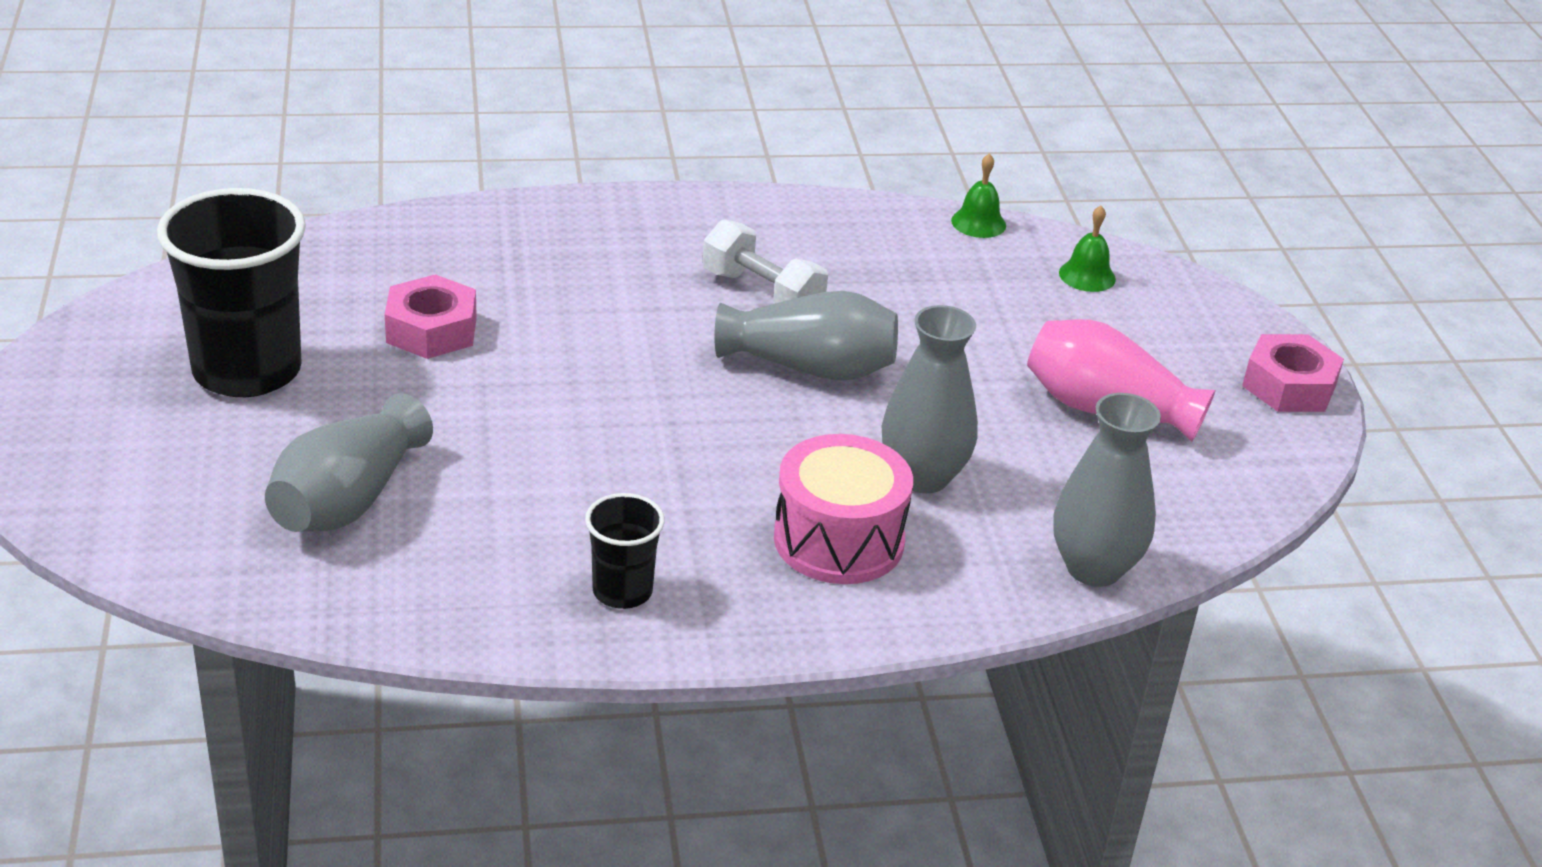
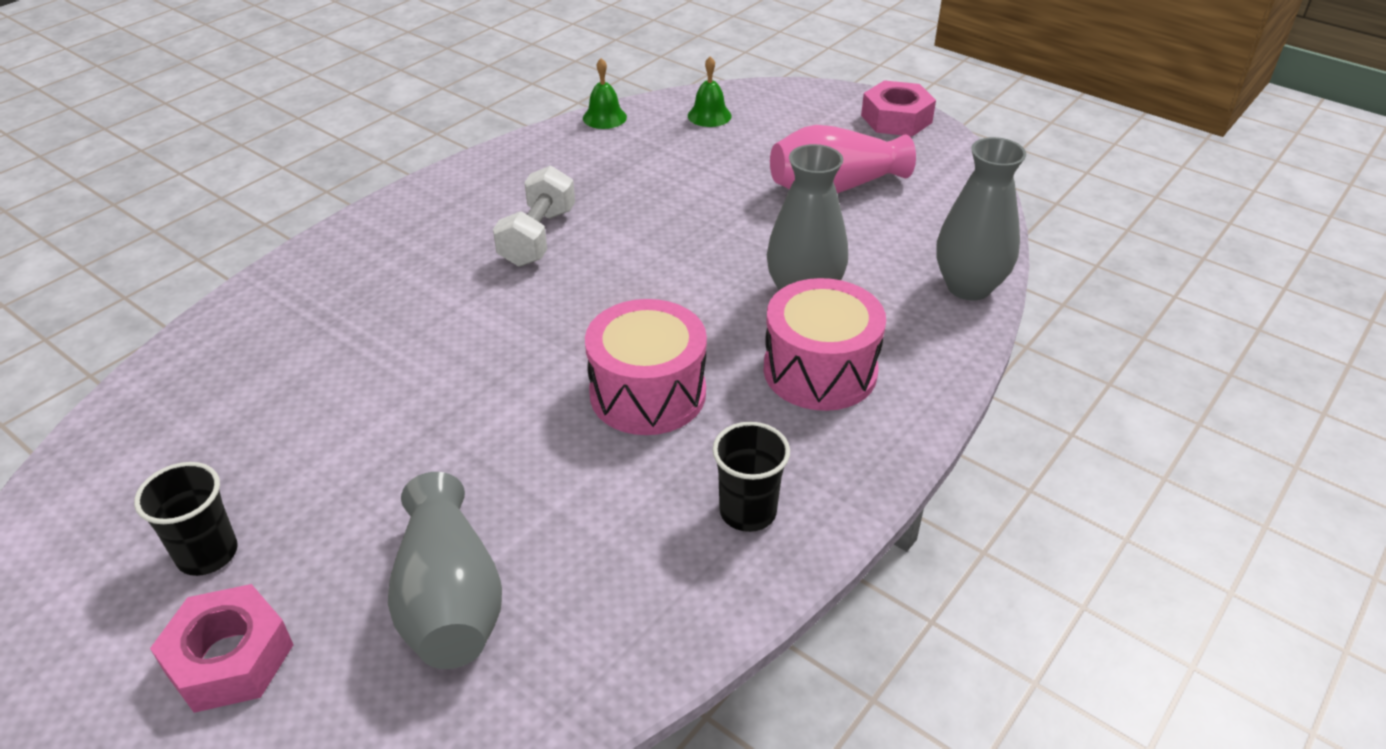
camera: 40 degrees left, 5 degrees up
black cup [157,188,306,397] -> black cup [134,462,238,576], size x0.50
pink nut [385,274,477,359] -> pink nut moved to [150,584,294,713]
white dumbbell [703,219,828,304] -> white dumbbell turned 75 degrees counterclockwise [493,165,575,267]
grey vase [714,291,898,381] -> none
none -> pink drum [585,299,707,435]

